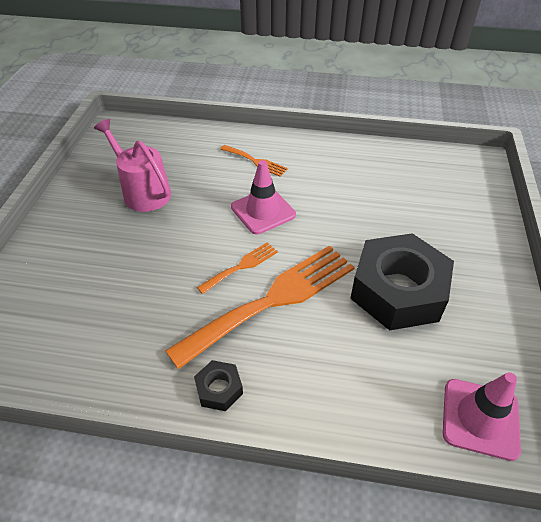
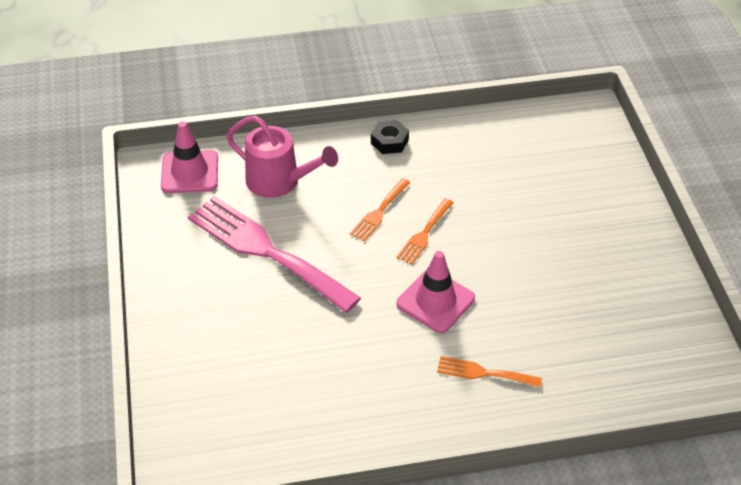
camera: 160 degrees right, 0 degrees up
pink watering can [94,119,171,212] -> pink watering can moved to [227,116,338,198]
orange fork [165,245,355,369] -> orange fork [350,178,411,242], size x0.46
black nut [350,233,454,331] -> pink fork [188,196,361,313]

